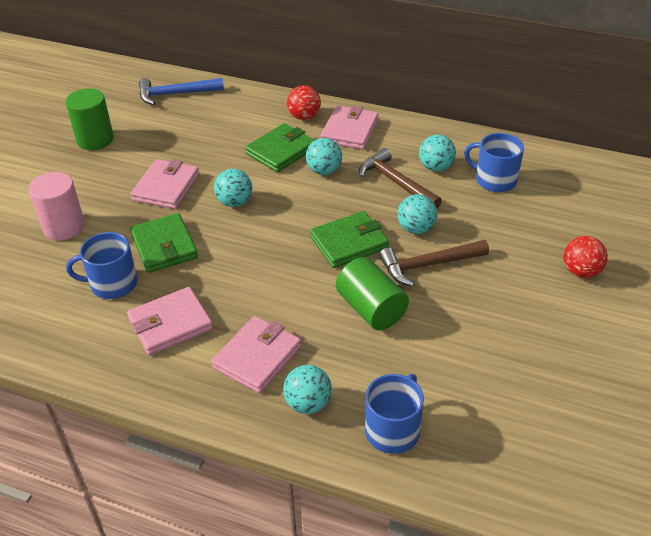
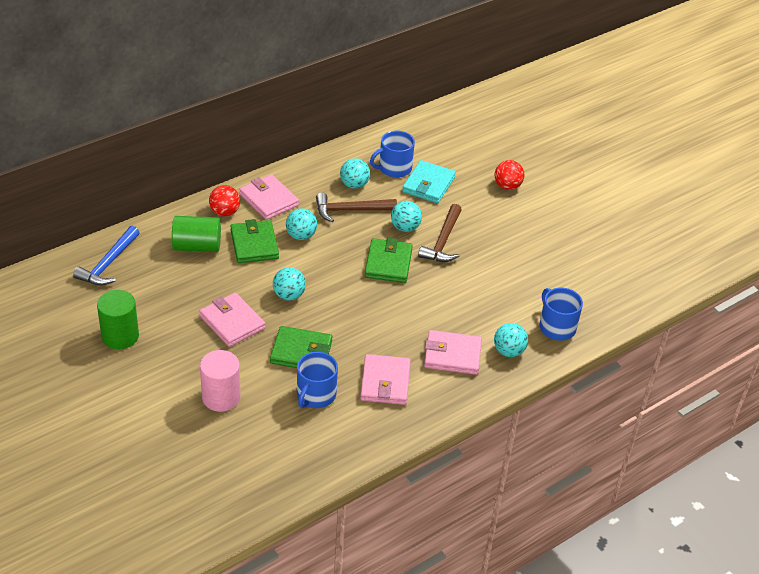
camera: 60 degrees left, 0 degrees up
pink wallet [211,316,301,393] -> pink wallet turned 60 degrees counterclockwise [424,330,482,375]
green cylinder [336,257,409,330] -> green cylinder moved to [172,216,221,252]
none -> turquoise wallet [402,160,456,203]

